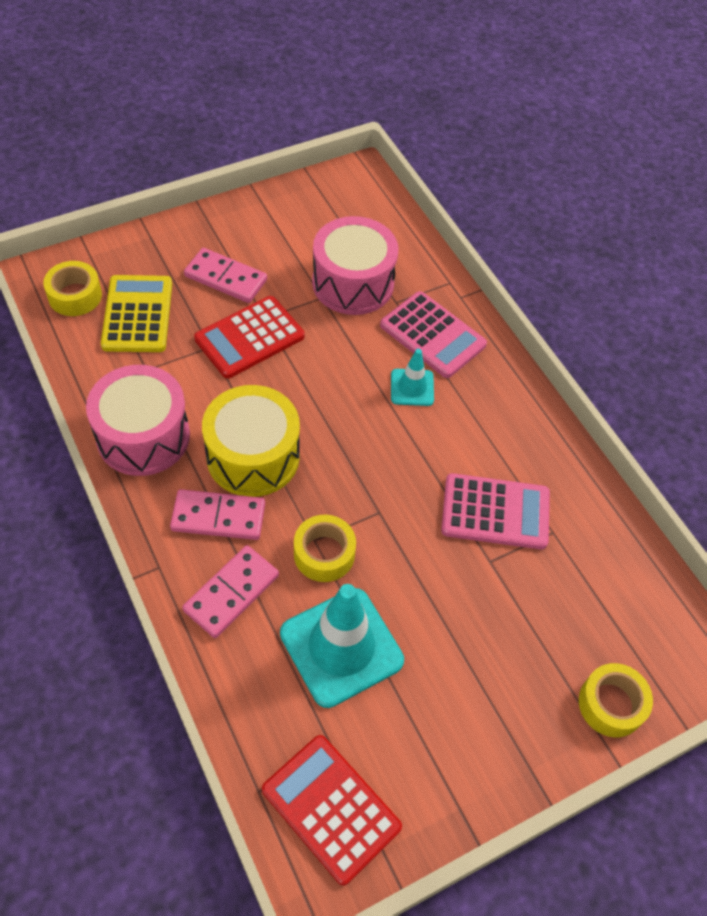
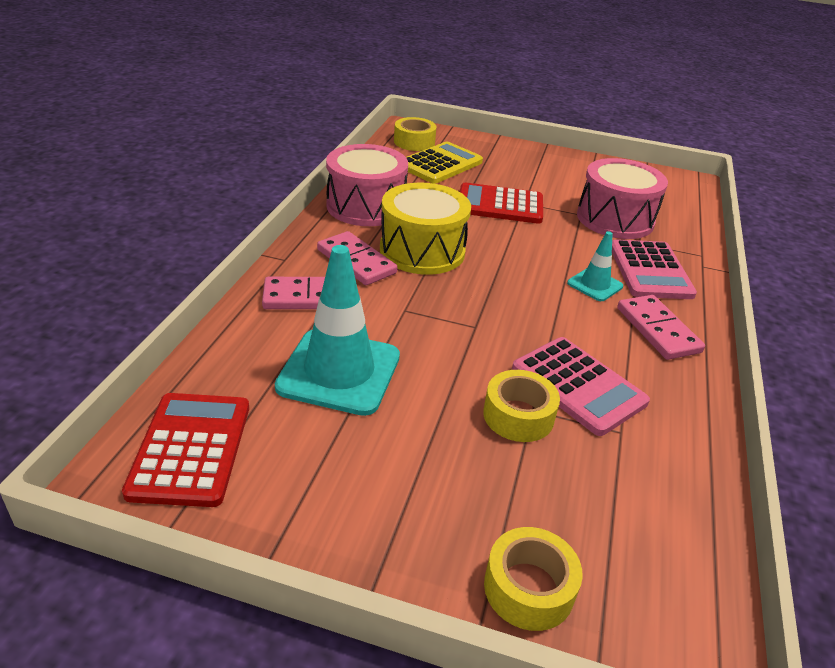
camera: 45 degrees right, 20 degrees down
pink domino [184,248,267,303] -> pink domino moved to [617,295,705,360]
yellow tape [294,515,356,582] -> yellow tape moved to [483,370,560,442]

